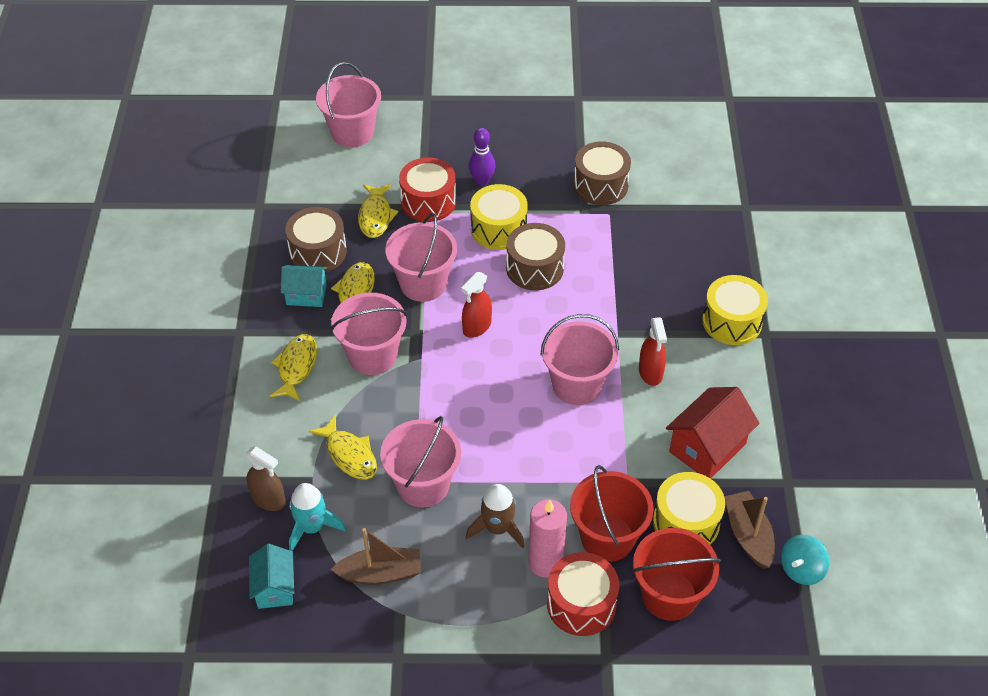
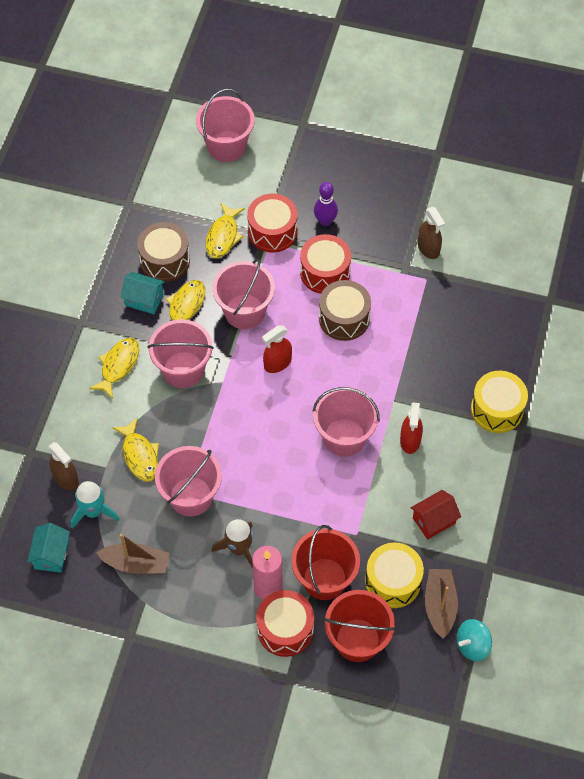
camera: 15 degrees right, 10 degrees up
yellow drum [470,184,528,250] -> red drum [300,234,351,294]
brown drum [574,141,631,205] -> brown spray bottle [418,207,445,259]
red house [666,387,760,479] -> red house [411,490,461,539], size x0.64

